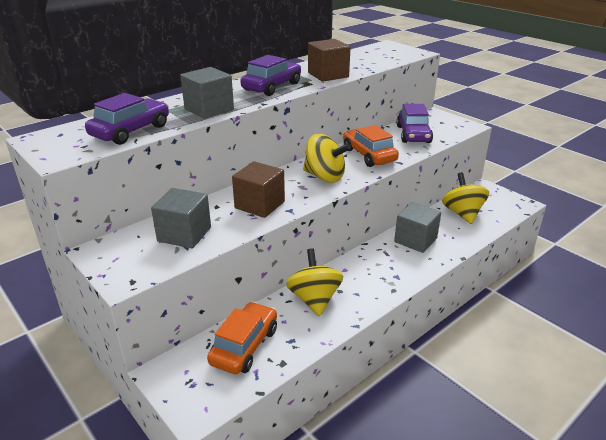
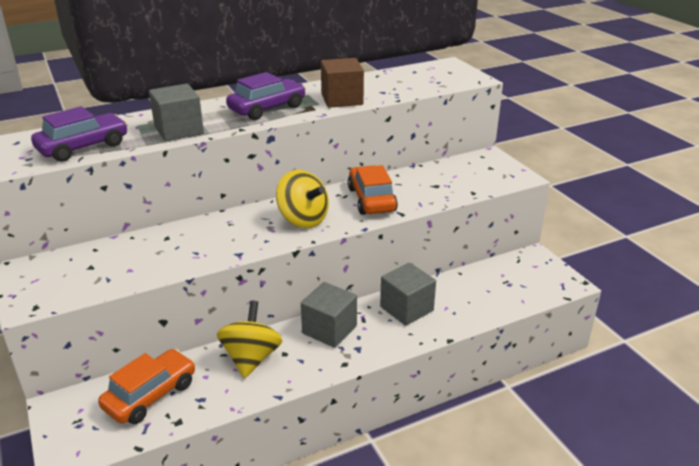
camera: 15 degrees right, 0 degrees up
grey cube [151,188,211,248] -> grey cube moved to [301,282,357,348]
brown cube [232,161,285,218] -> none
purple car [397,104,433,143] -> none
yellow spinning top [442,172,489,224] -> none

